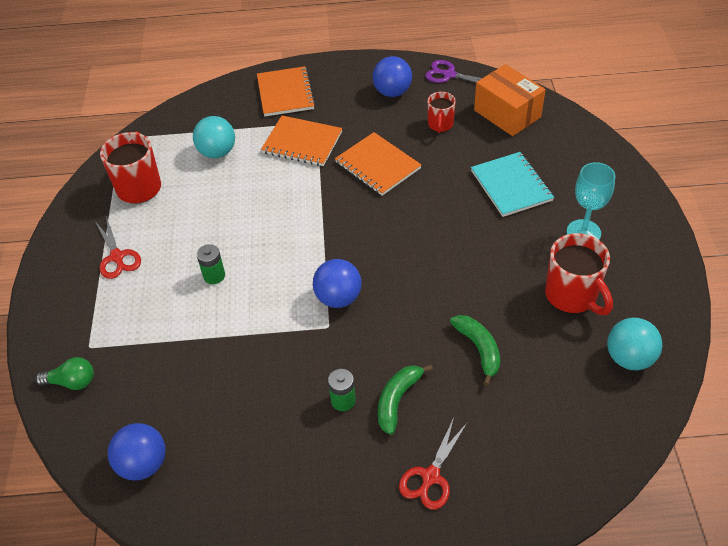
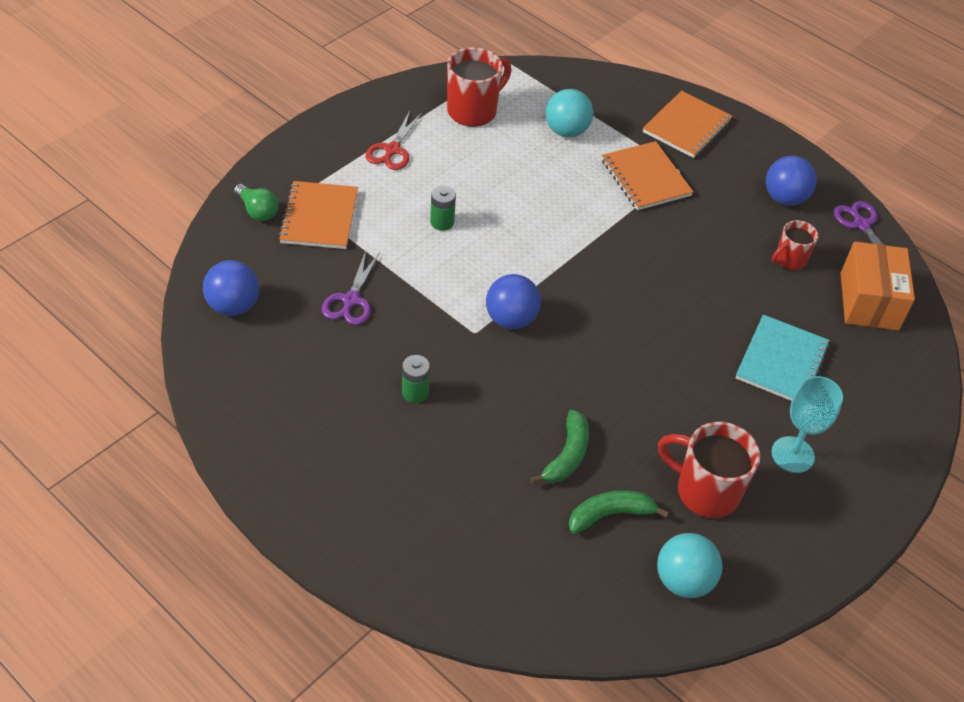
camera: 40 degrees right, 0 degrees up
orange notebook [335,132,421,196] -> orange notebook moved to [278,181,358,249]
green banana [378,364,433,435] -> green banana moved to [569,490,669,534]
red scissors [399,418,468,510] -> none
red mug [545,233,613,315] -> red mug turned 105 degrees clockwise [658,422,760,518]
none -> purple scissors [322,251,380,325]

